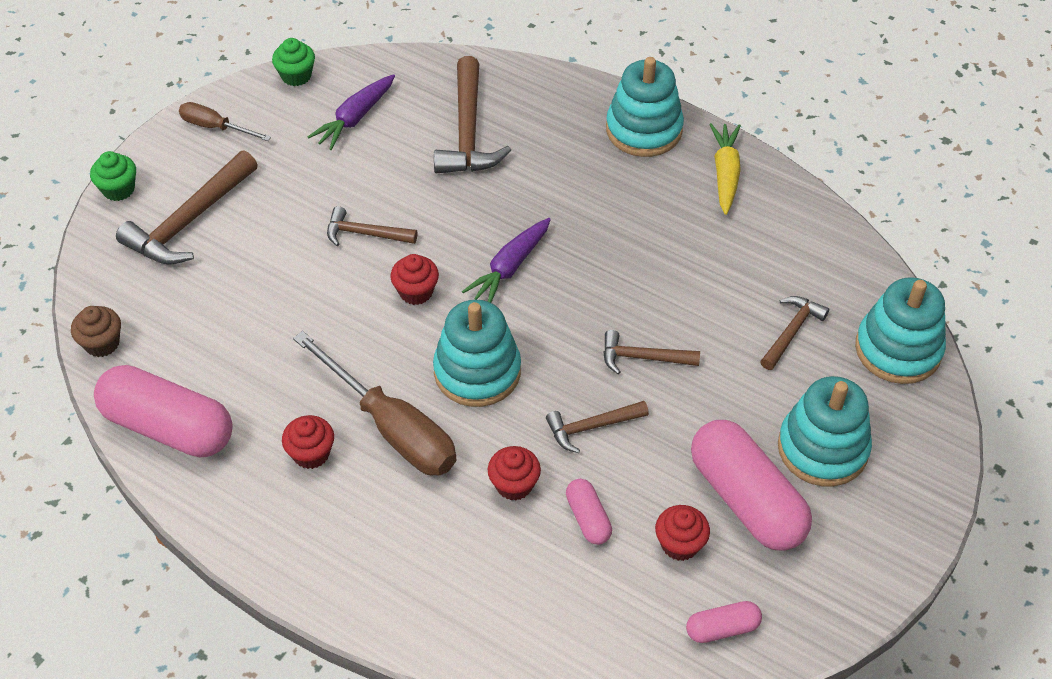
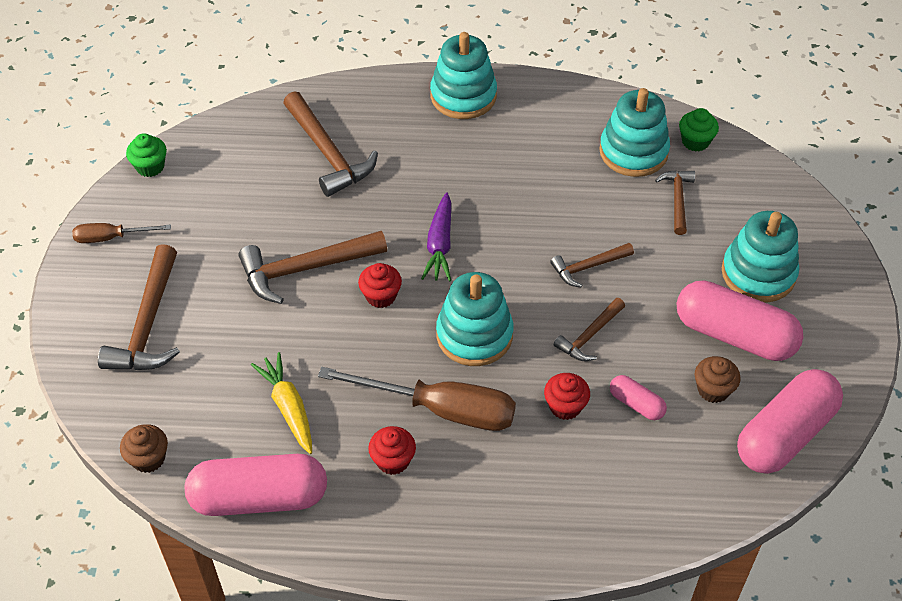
camera: 30 degrees left, 0 degrees up
green cupcake [90,151,136,201] -> green cupcake moved to [679,108,719,152]
purple carrot [307,74,395,150] -> none
brown hammer [327,206,417,246] -> brown hammer [239,231,387,304], size x1.74
red cupcake [655,505,710,561] -> brown cupcake [695,356,741,403]
pink capsule [686,601,762,643] -> pink capsule [737,369,843,474], size x2.11
yellow carrot [709,123,741,215] -> yellow carrot moved to [251,352,312,454]
turquoise stacking toy [855,277,946,384] -> turquoise stacking toy moved to [599,88,670,177]

